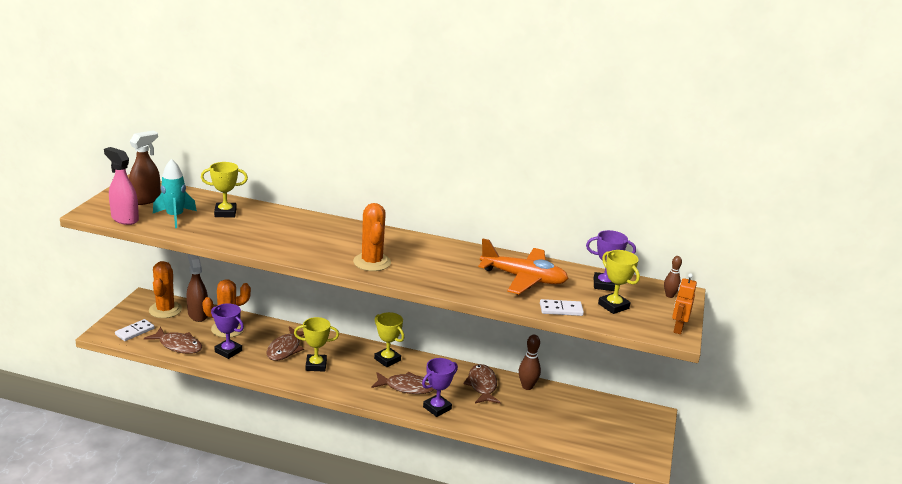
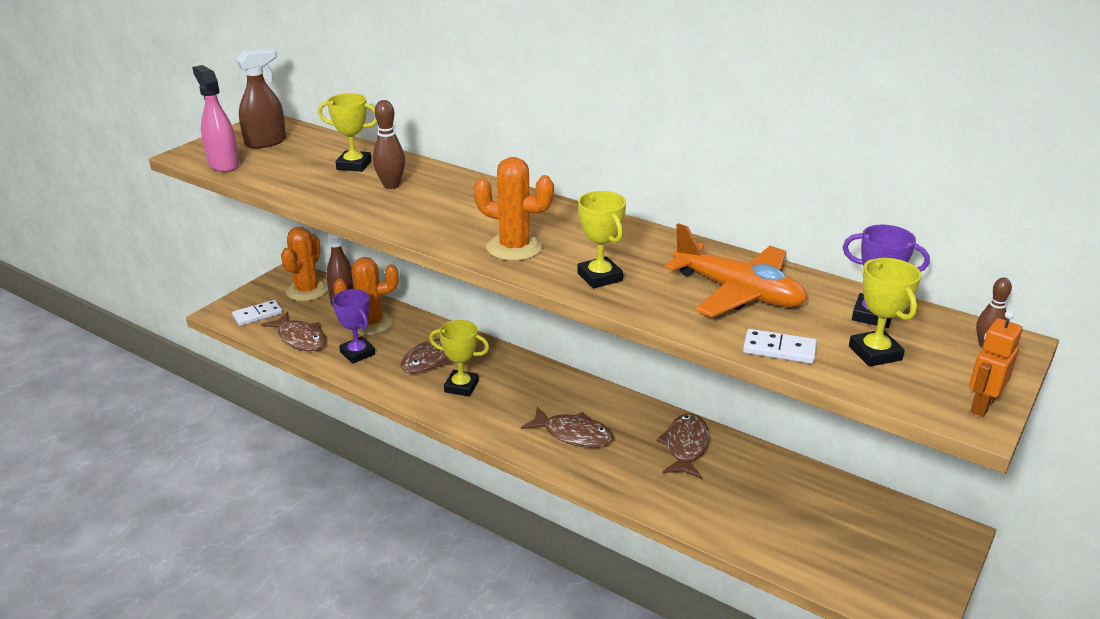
camera: 20 degrees right, 5 degrees up
turquoise rocket [153,159,197,228] -> none
orange cactus [353,203,391,271] -> orange cactus turned 75 degrees counterclockwise [474,157,554,261]
yellow trophy [374,312,404,367] -> yellow trophy moved to [577,191,626,288]
purple trophy [422,358,458,417] -> none
brown bowling pin [519,335,541,390] -> brown bowling pin moved to [373,100,405,189]

